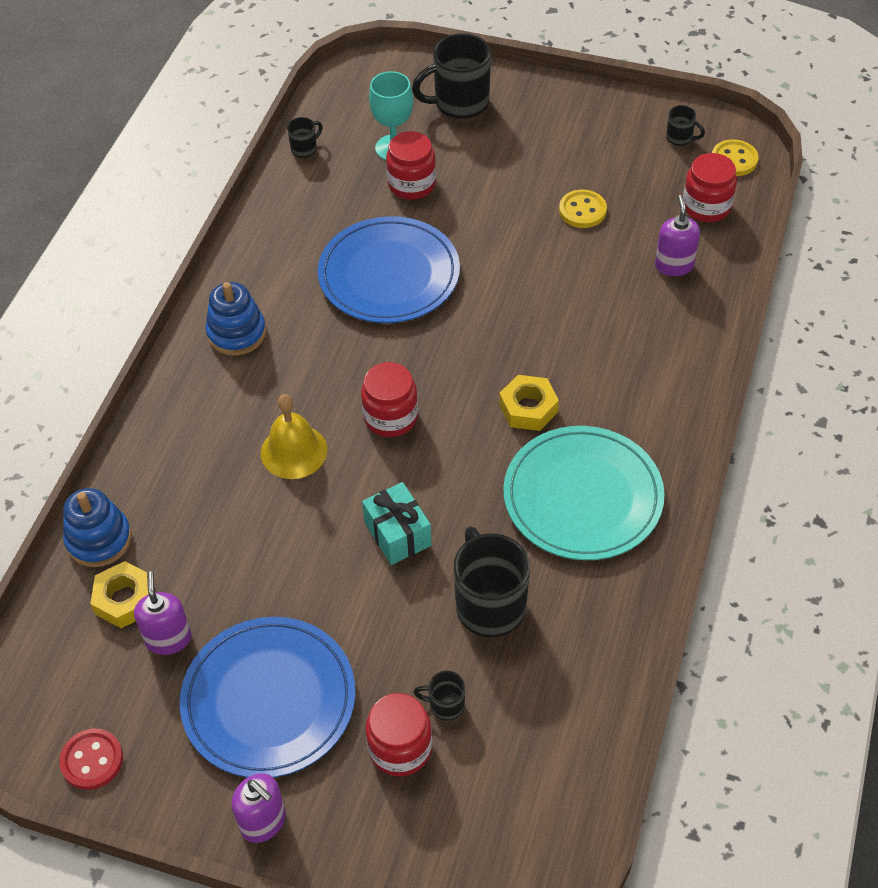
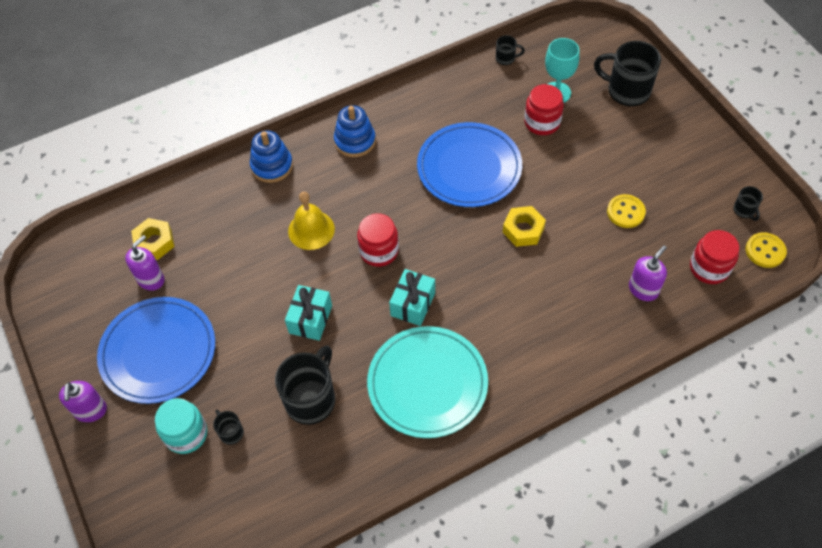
camera: 45 degrees right, 5 degrees up
red button [59,729,123,790] -> none
blue stacking toy [63,488,132,567] -> blue stacking toy moved to [250,130,293,183]
red jar [365,693,432,776] -> turquoise jar [155,398,207,454]
yellow nut [499,375,559,431] -> yellow nut moved to [503,206,546,247]
none -> turquoise gift [389,269,435,326]

